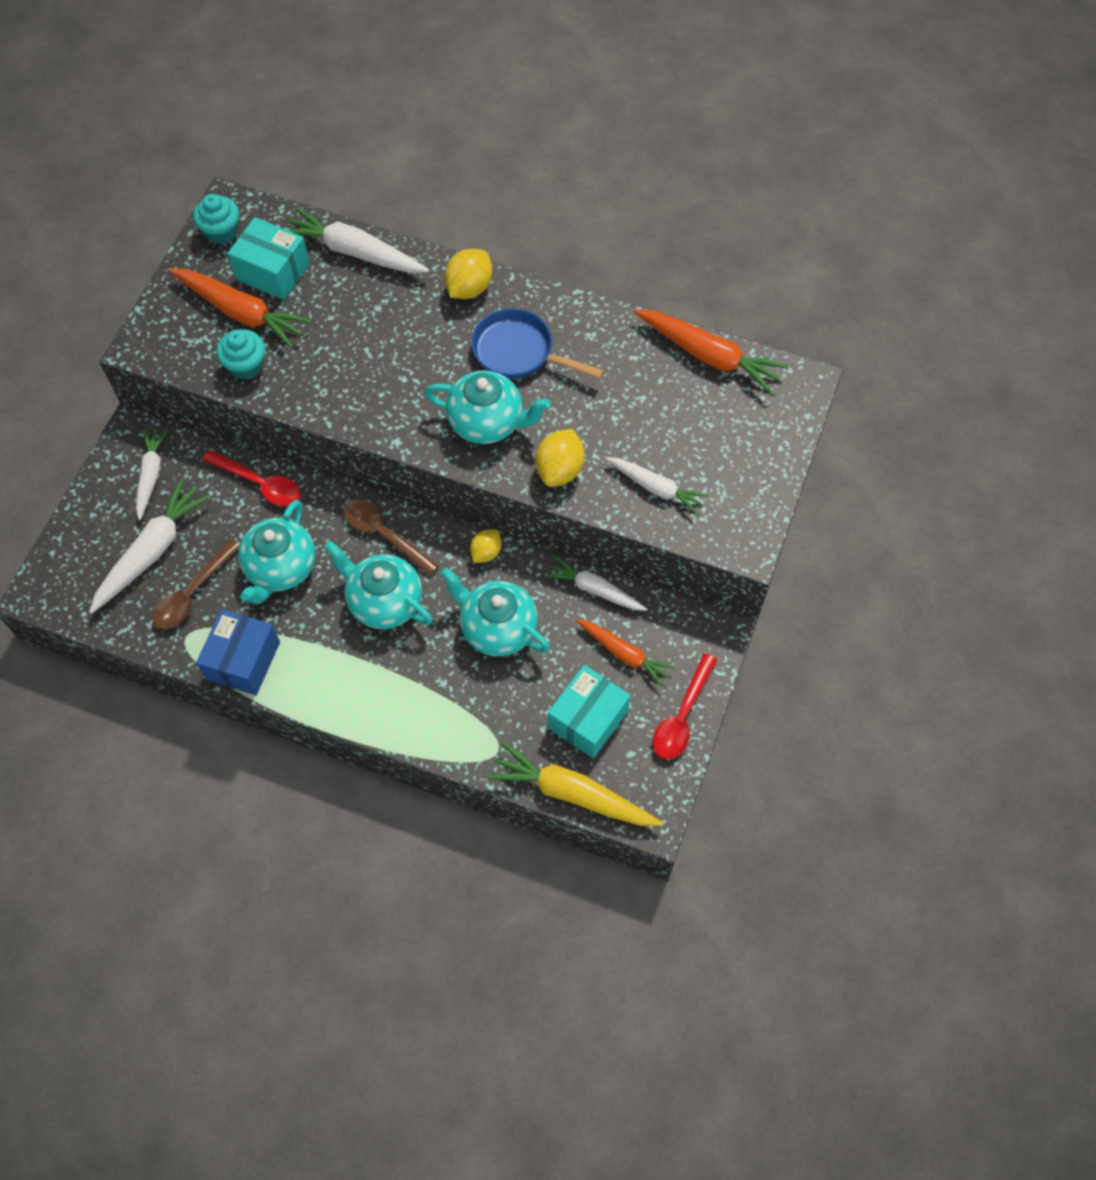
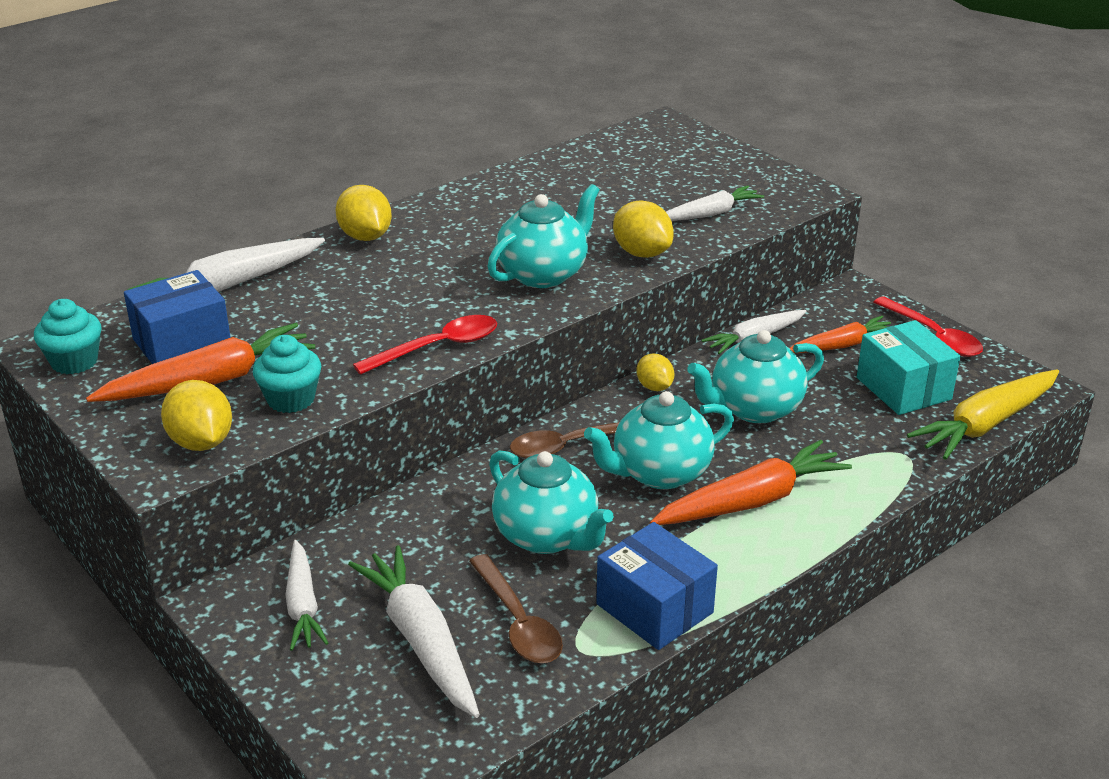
camera: 60 degrees left, 30 degrees down
white carrot [136,429,167,520] -> white carrot turned 135 degrees counterclockwise [285,540,328,651]
red spoon [202,450,301,506] -> red spoon moved to [353,315,497,375]
turquoise box [227,217,310,300] -> blue box [124,270,231,364]
blue pan [471,308,604,379] -> none
orange carrot [634,309,788,394] -> orange carrot moved to [650,440,852,525]
none -> yellow lemon [161,380,232,451]

